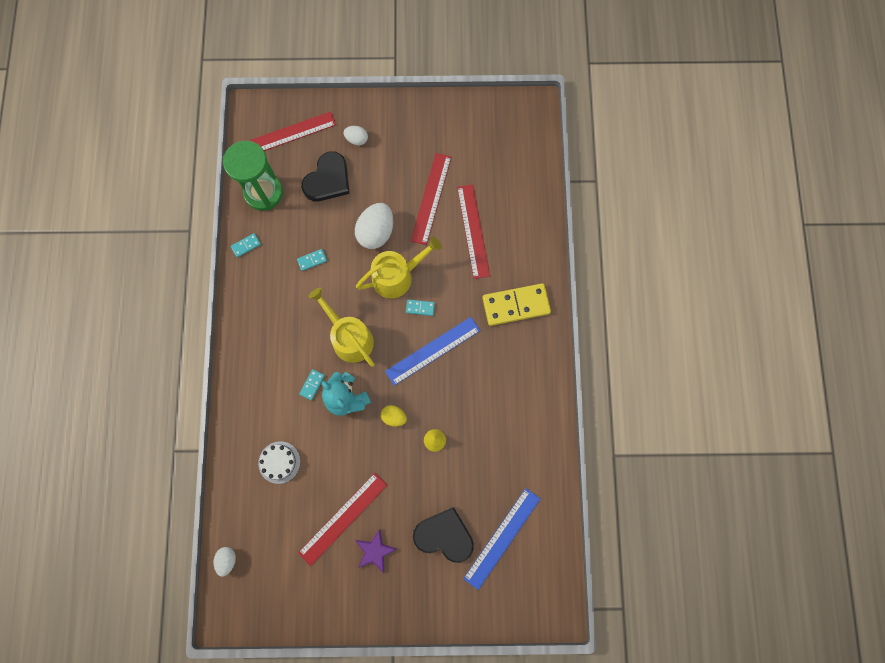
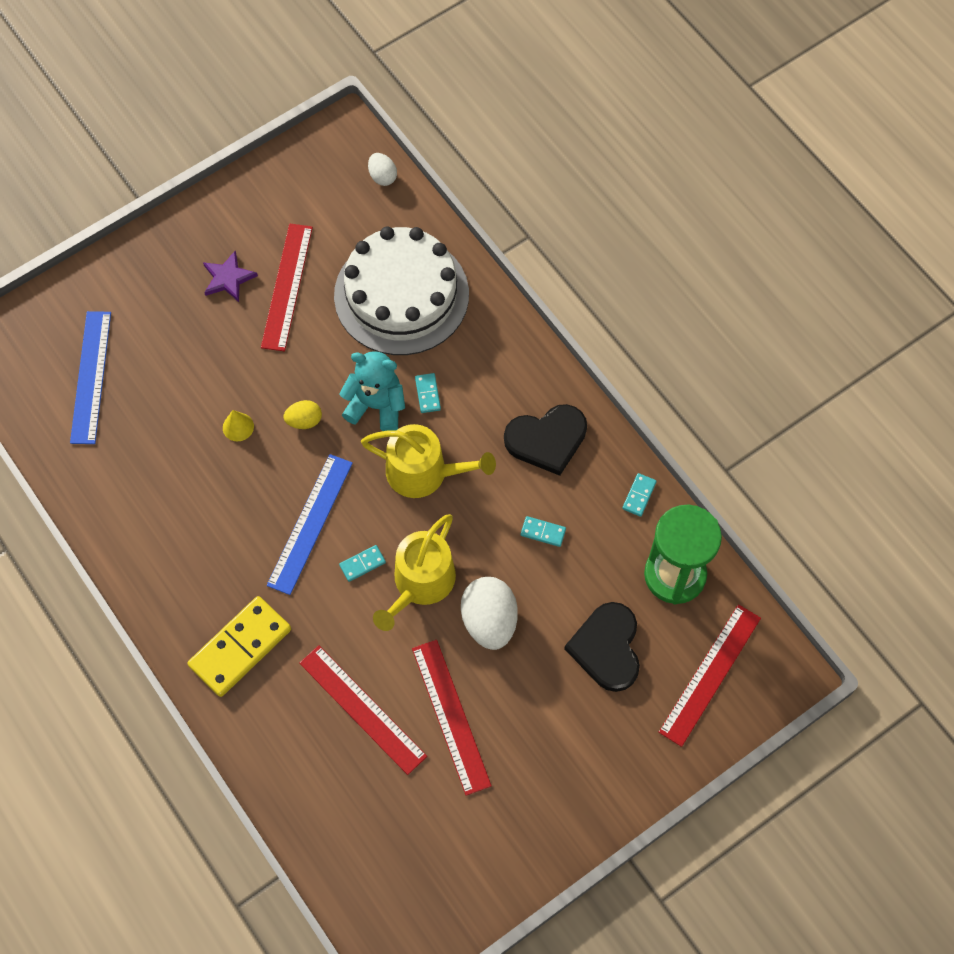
camera: 145 degrees right, 10 degrees down
white cake [258,441,300,484] -> white cake [334,226,469,355], size x2.39
turquoise domino [297,249,327,271] -> turquoise domino turned 75 degrees clockwise [521,516,566,547]
white egg [344,126,368,145] -> none
black heart [413,507,474,563] -> black heart moved to [504,404,587,476]

